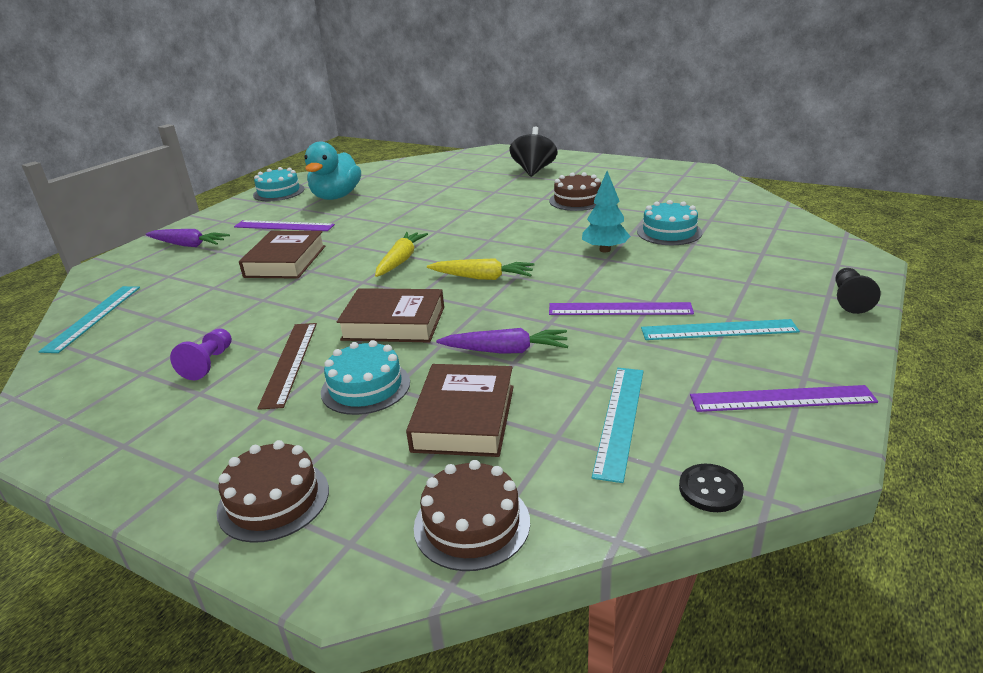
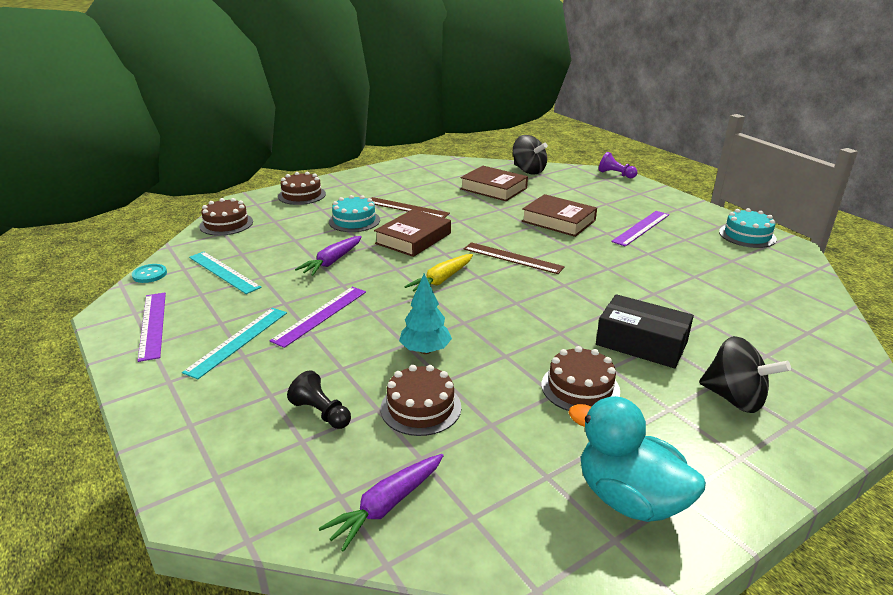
camera: 115 degrees right, 0 degrees up
turquoise ruler [38,286,140,353] -> black spinning top [513,135,548,175]
purple carrot [146,229,230,247] -> purple carrot moved to [319,454,444,552]
purple pawn [170,328,232,380] -> purple pawn moved to [599,152,637,178]
turquoise duck [304,142,361,200] -> turquoise duck moved to [568,396,706,522]
yellow carrot [375,232,428,277] -> brown ruler [464,242,565,274]
brown book [406,364,514,457] -> brown book moved to [460,166,528,201]
turquoise cake [637,200,702,245] -> brown cake [381,365,461,436]
black button [679,464,744,512] -> turquoise button [132,264,167,283]
purple ruler [690,385,878,412] -> purple ruler turned 45 degrees counterclockwise [137,293,166,362]
black pawn [835,268,881,314] -> black pawn moved to [287,370,351,429]
none -> black box [596,294,694,368]

